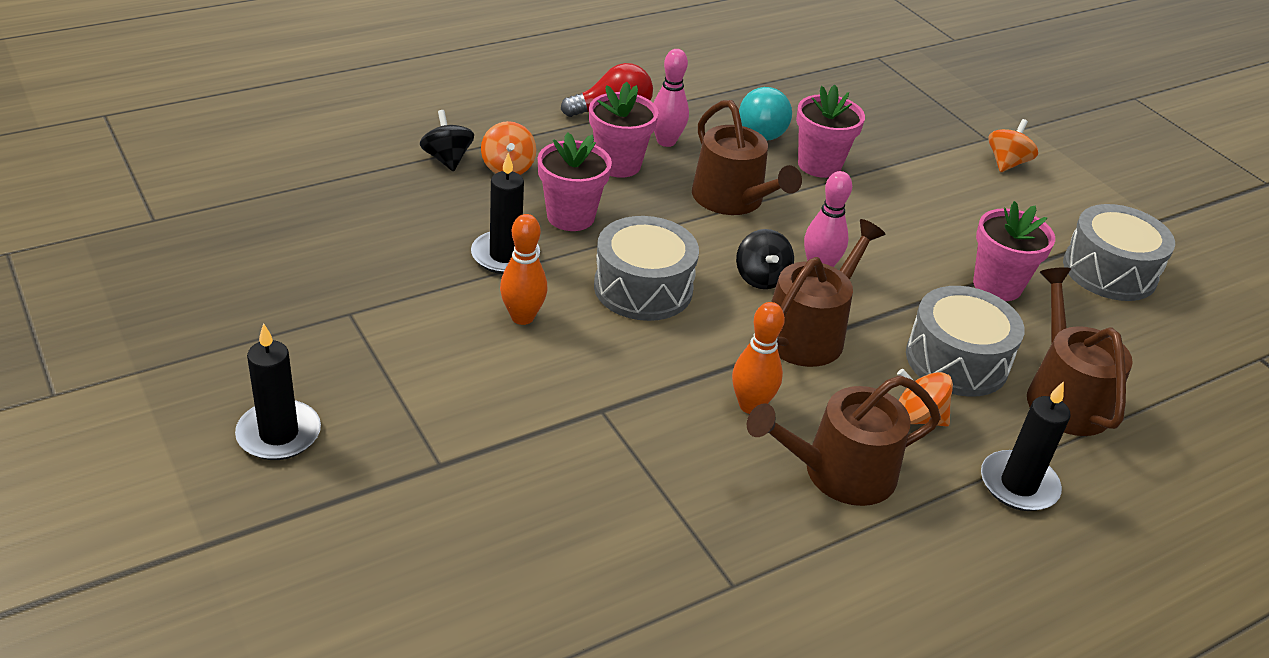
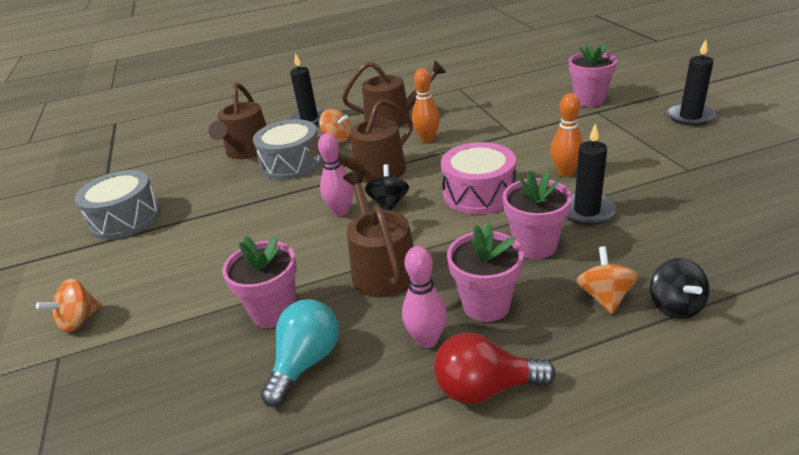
camera: 160 degrees left, 5 degrees down
grey drum [594,216,699,321] -> pink drum [441,142,516,214]
pink flower pot [973,201,1055,301] -> pink flower pot moved to [569,44,617,107]

